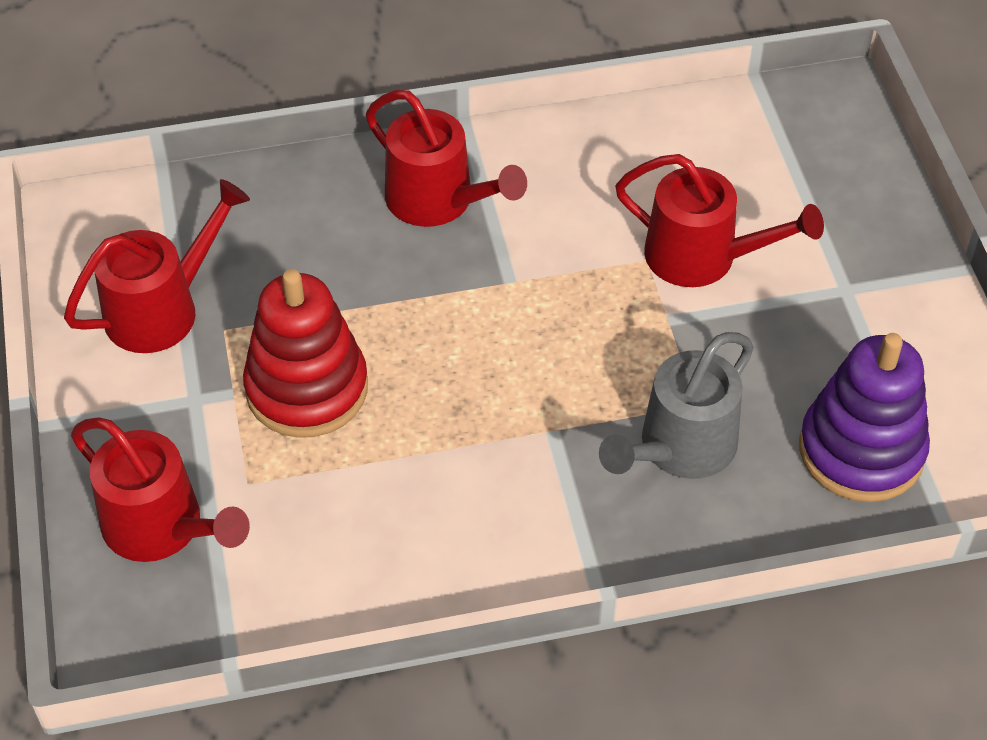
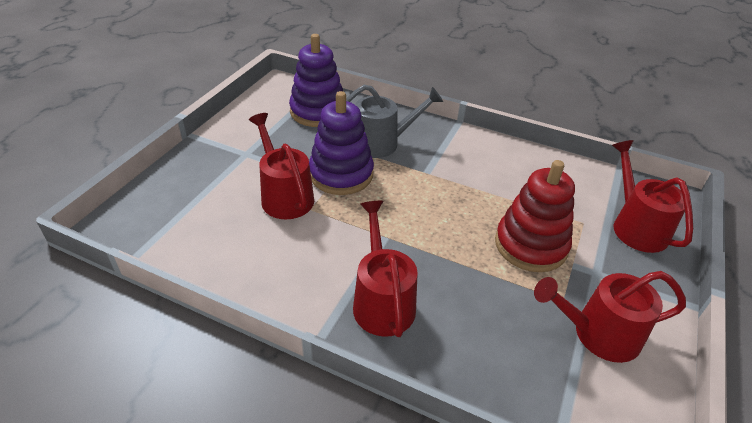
camera: 145 degrees left, 10 degrees down
none -> purple stacking toy [309,91,374,195]

